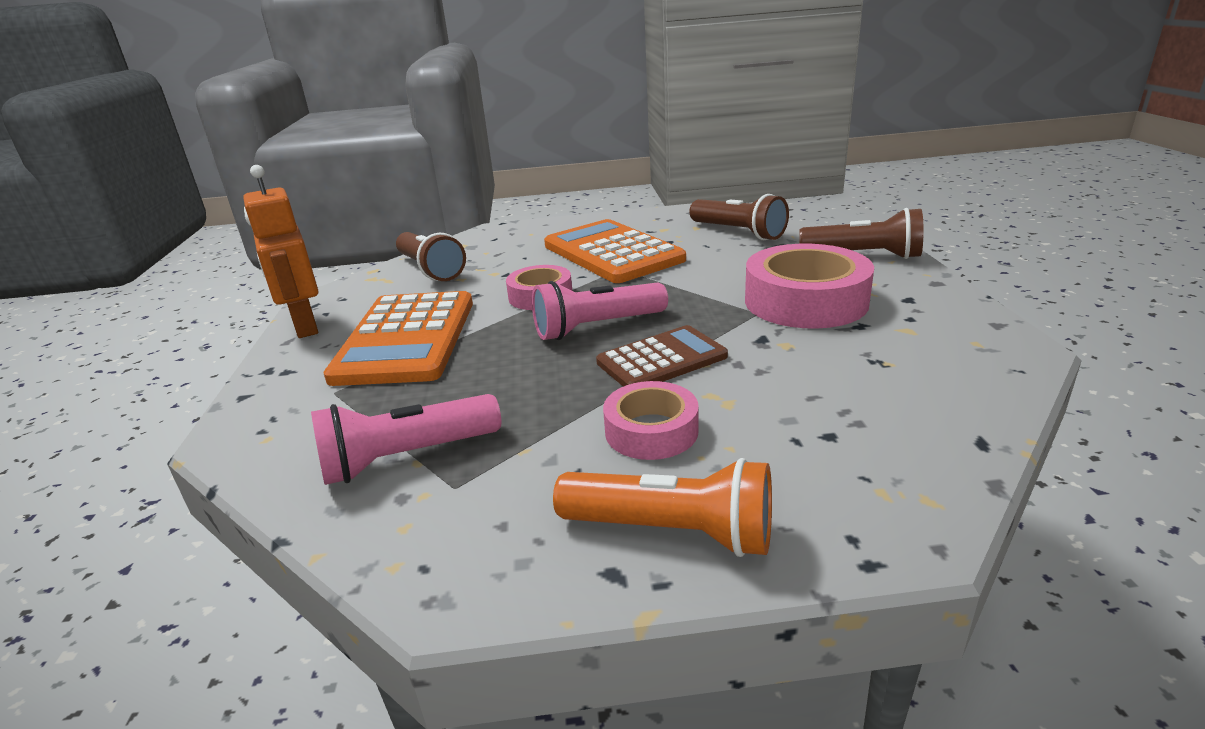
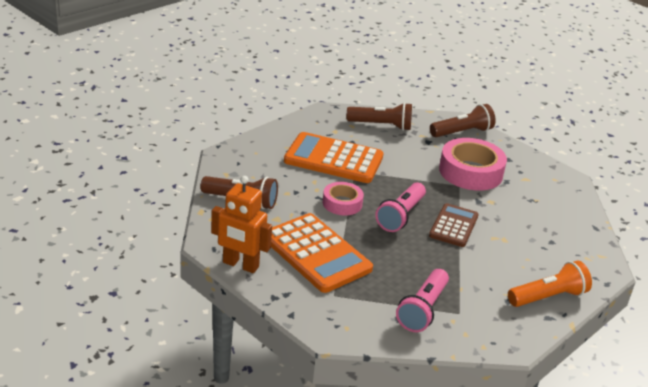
camera: 45 degrees left, 5 degrees up
pink tape [603,381,699,460] -> none

